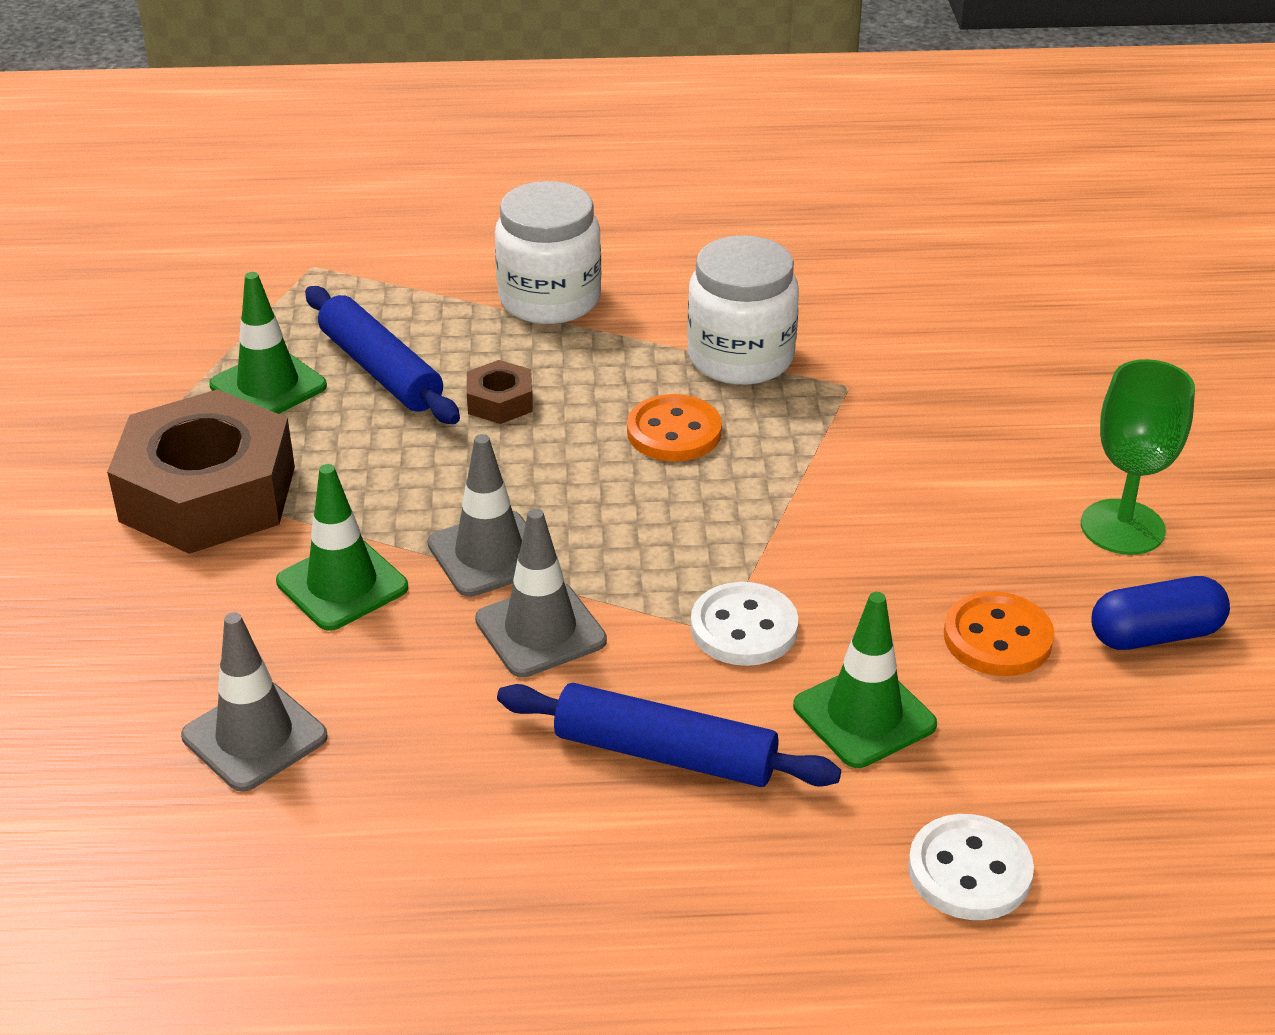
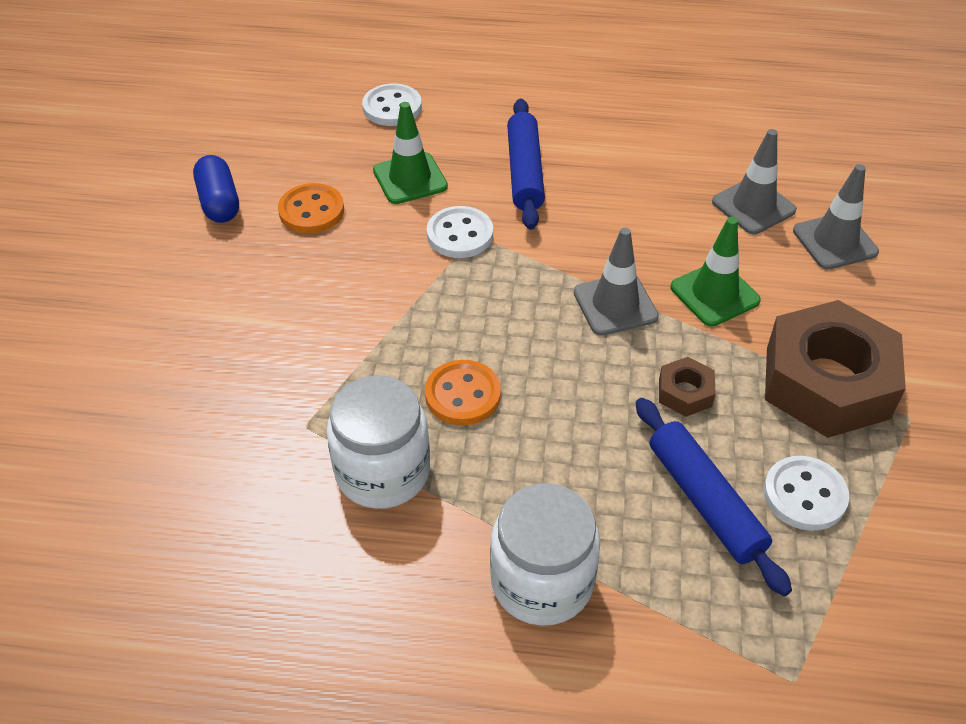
camera: 170 degrees left, 10 degrees up
green traffic cone [209,272,327,414] -> white button [764,456,849,531]
brown nut [467,360,533,424] -> brown nut moved to [659,357,716,417]
grey traffic cone [475,509,607,677] -> grey traffic cone moved to [793,164,879,270]
blue rolling pin [497,683,841,787] -> blue rolling pin turned 60 degrees clockwise [507,98,545,230]
green goblet [1081,359,1195,555] -> none
blue capsule [1091,576,1230,650] -> blue capsule turned 75 degrees clockwise [193,155,239,223]

